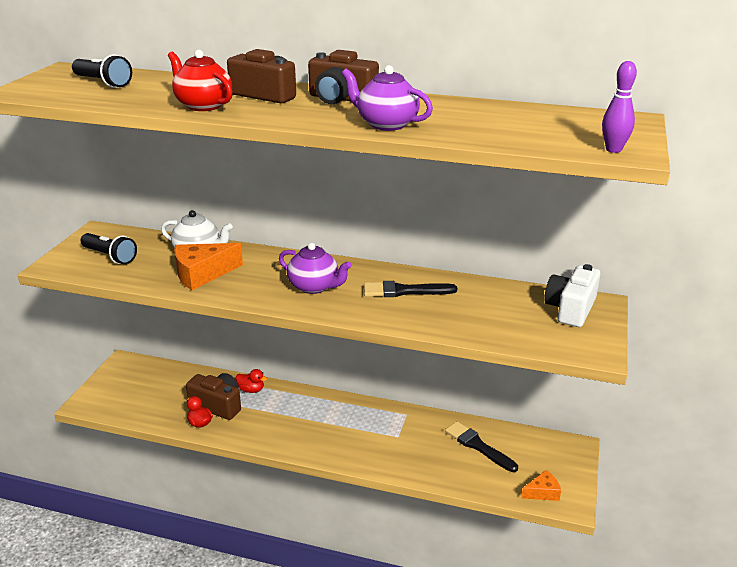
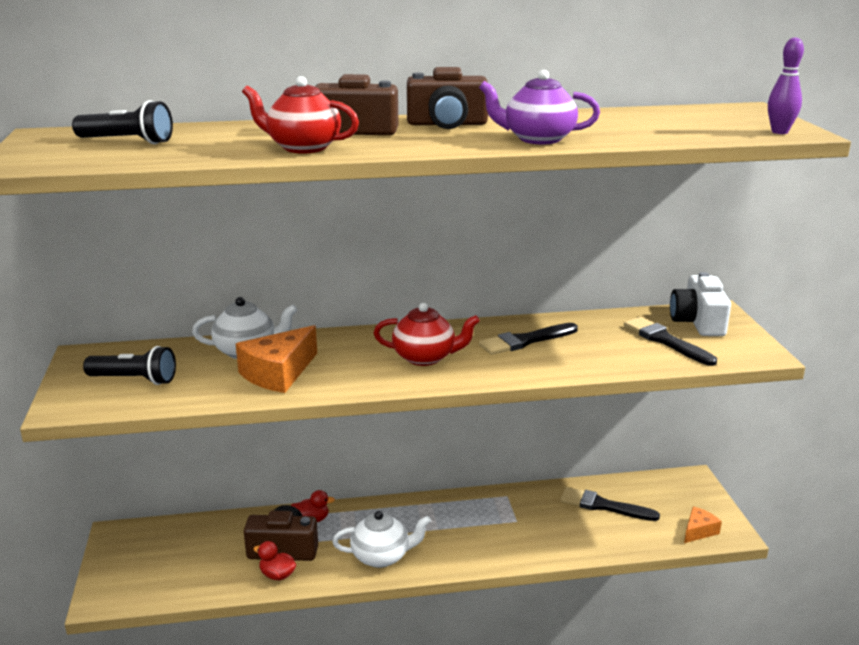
camera: 25 degrees left, 5 degrees down
purple teapot [279,243,352,294] -> red teapot [374,303,480,366]
none -> white teapot [332,511,431,568]
none -> black brush [624,317,717,366]

